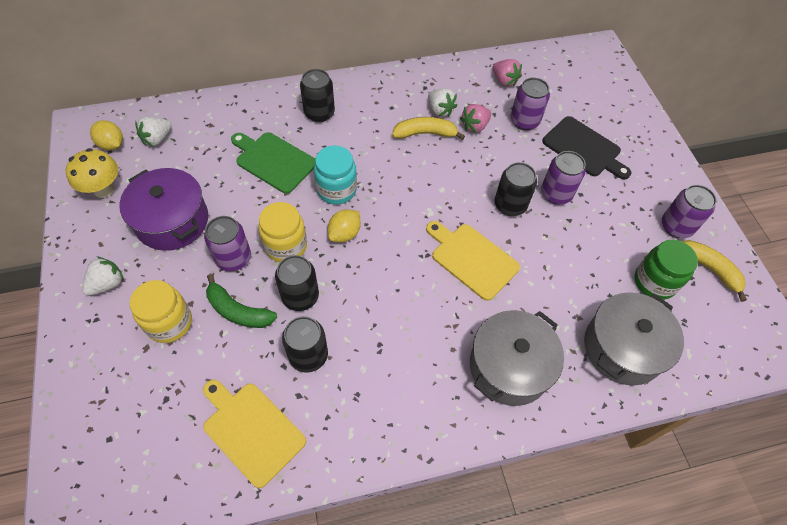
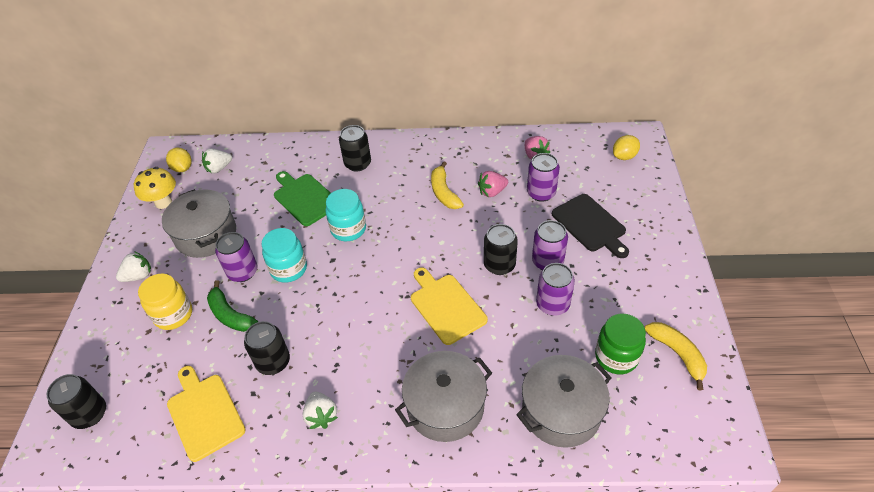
camera: 20 degrees right, 10 degrees down
purple pot [119,168,208,251] -> grey pot [162,189,236,258]
yellow jar [259,202,307,262] -> turquoise jar [262,228,307,283]
black can [275,255,319,311] -> black can moved to [47,374,106,429]
yellow lemon [328,210,361,242] -> yellow lemon moved to [613,135,640,160]
yellow banana [392,117,465,140] -> yellow banana turned 120 degrees counterclockwise [431,161,464,209]
white strawberry [428,89,457,117] -> white strawberry moved to [303,392,338,429]
purple can [662,185,717,238] -> purple can moved to [536,263,575,316]

